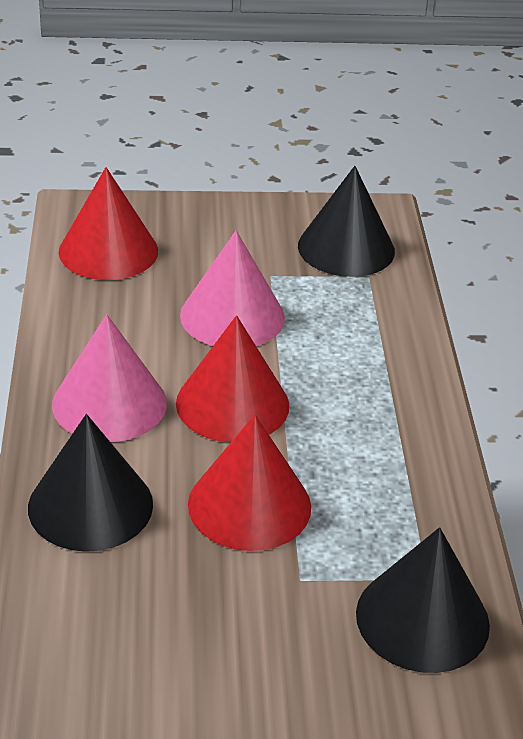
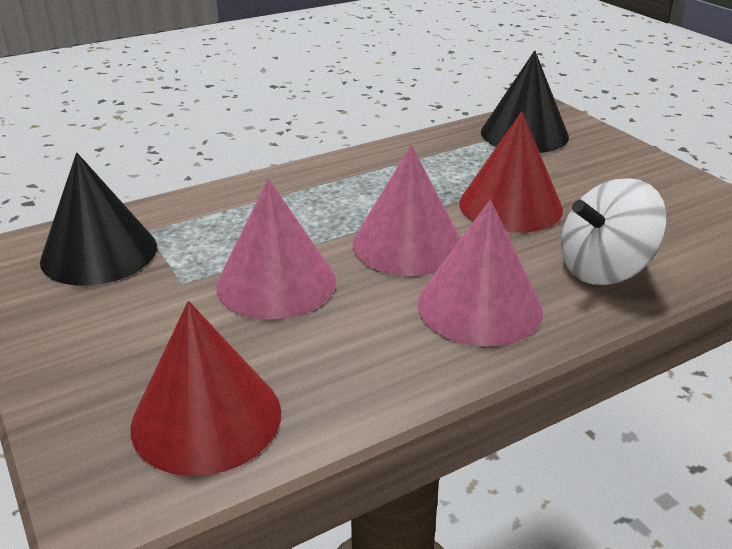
camera: 115 degrees left, 5 degrees down
black cone [28,414,153,552] -> white spinning top [561,178,667,285]
red cone [176,315,289,442] -> pink cone [352,145,461,276]

